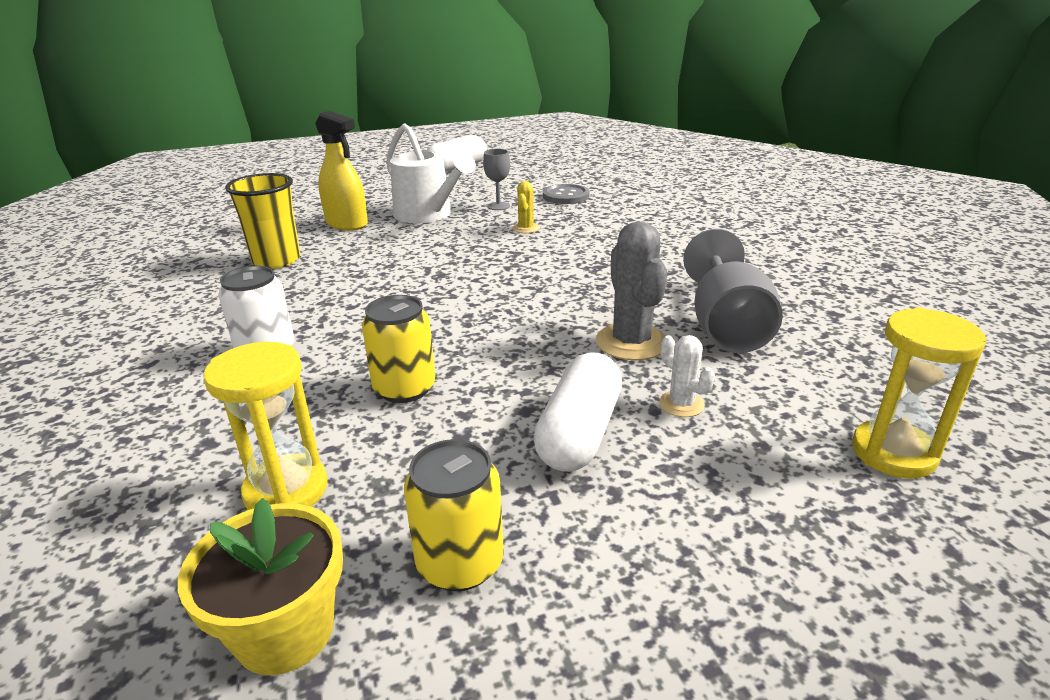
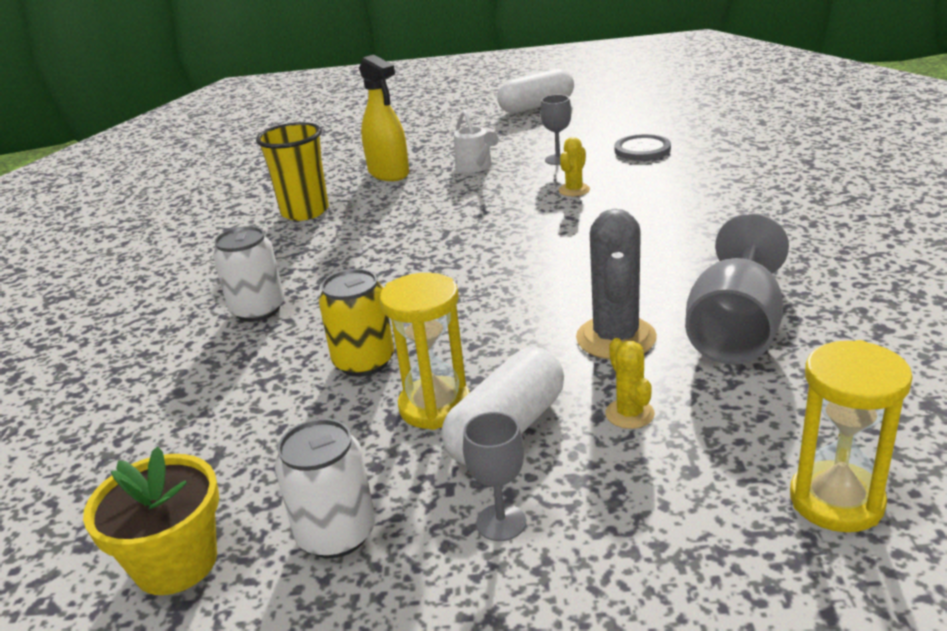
camera: 20 degrees right, 0 degrees up
yellow hourglass [204,342,328,510] -> yellow hourglass moved to [380,273,470,430]
white watering can [386,124,476,223] -> white watering can [454,110,499,173], size x0.57
yellow can [404,439,504,591] -> white can [275,419,375,558]
white cactus [659,335,715,417] -> yellow cactus [605,338,655,429]
none -> grey goblet [463,412,526,541]

